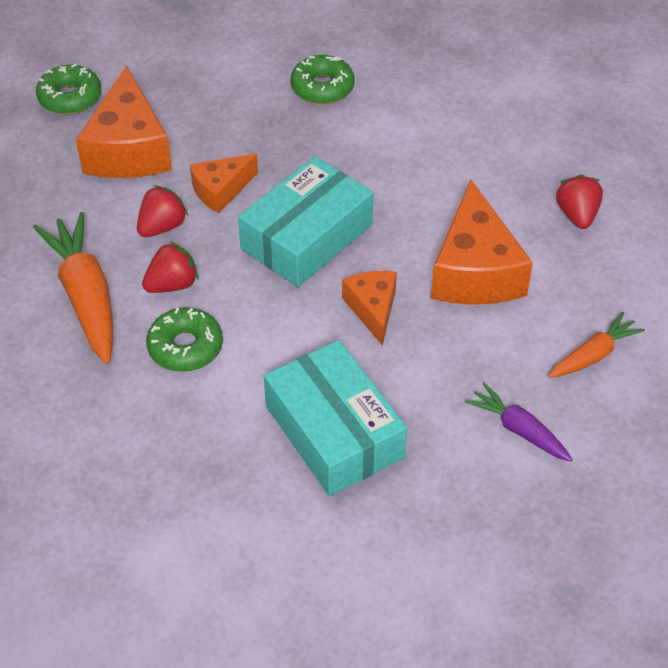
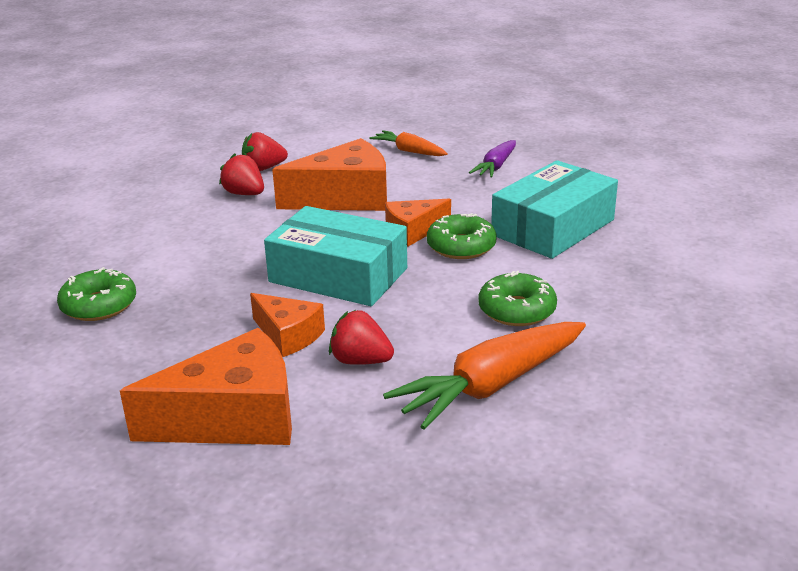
camera: 105 degrees left, 20 degrees down
green donut [36,64,101,114] -> green donut moved to [427,213,496,259]
red strawberry [142,241,198,293] -> red strawberry moved to [219,153,264,195]

